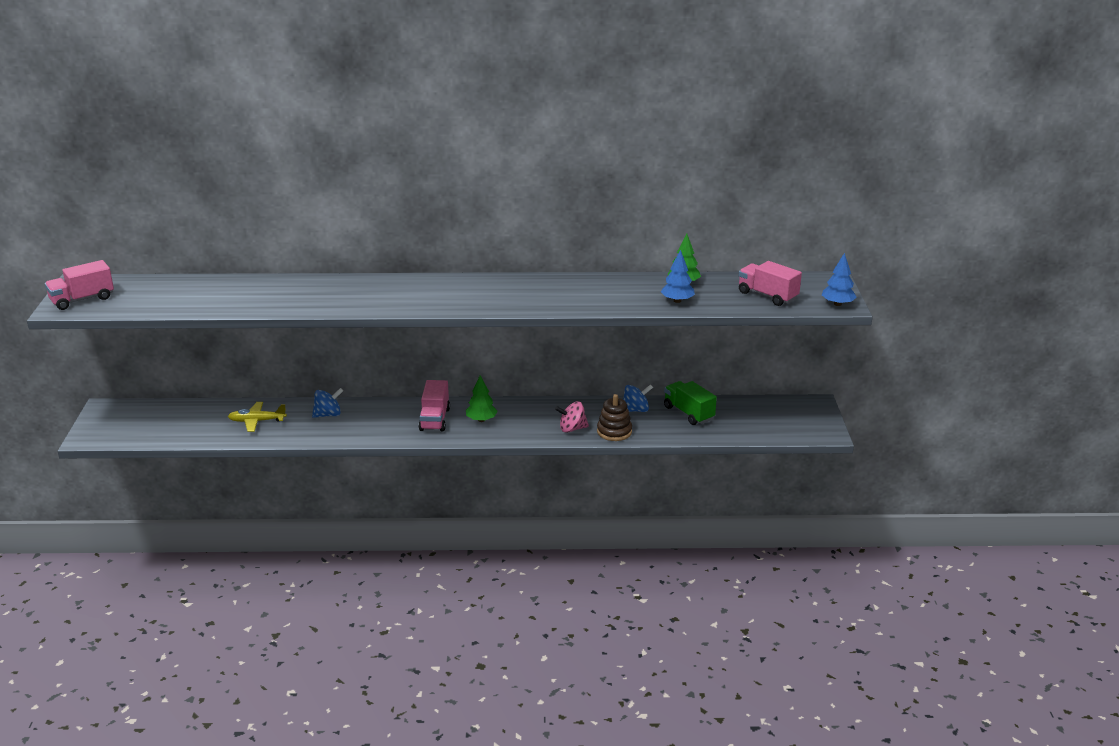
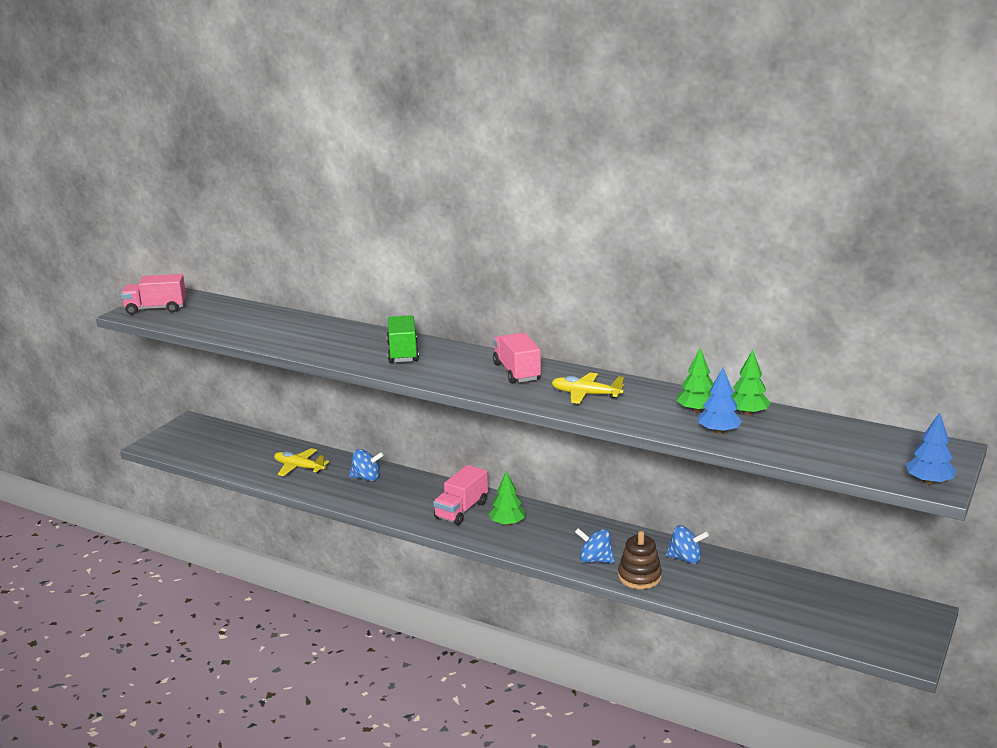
camera: 30 degrees right, 5 degrees down
pink spinning top [555,402,589,433] -> blue spinning top [575,528,615,563]
green truck [664,381,717,425] -> green truck moved to [387,315,419,363]
pink truck [738,261,802,306] -> pink truck moved to [493,332,541,384]
none -> yellow plane [551,372,624,404]
none -> green tree [676,348,714,413]

